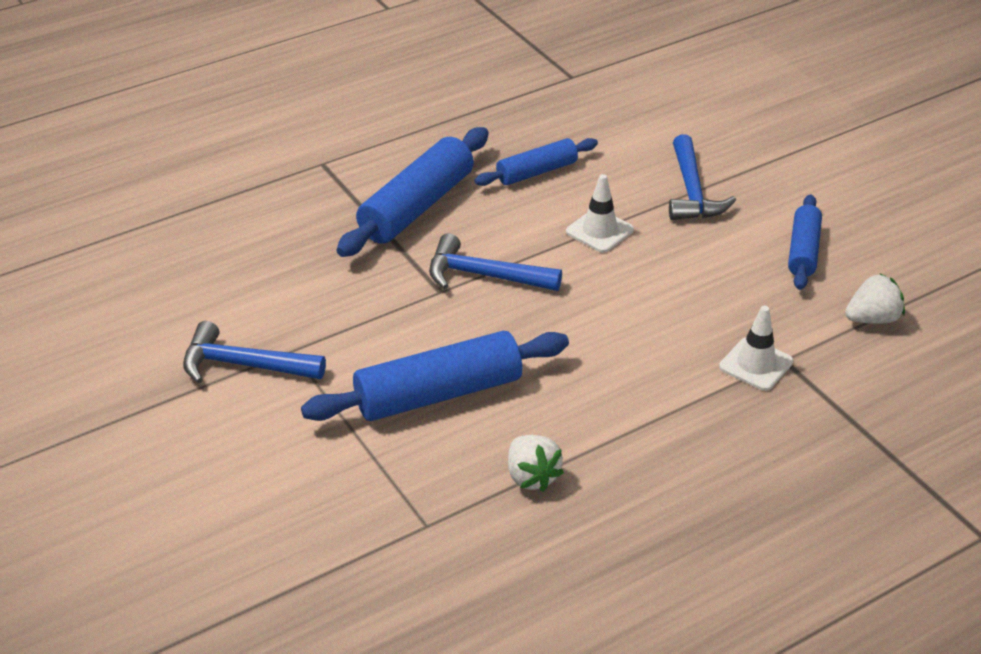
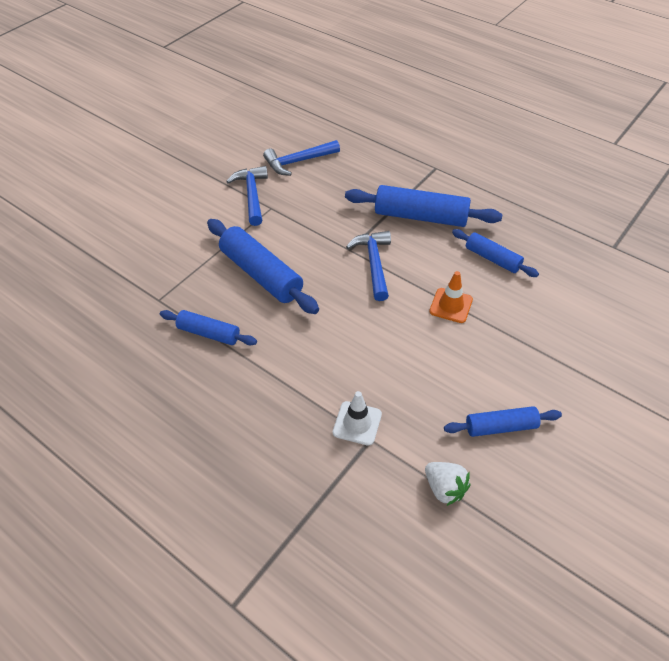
camera: 70 degrees right, 10 degrees up
white strawberry [508,435,564,492] -> blue rolling pin [160,310,257,346]
white traffic cone [566,174,634,253] -> orange traffic cone [429,271,473,323]
blue hammer [669,134,736,220] -> blue hammer moved to [263,140,340,176]

